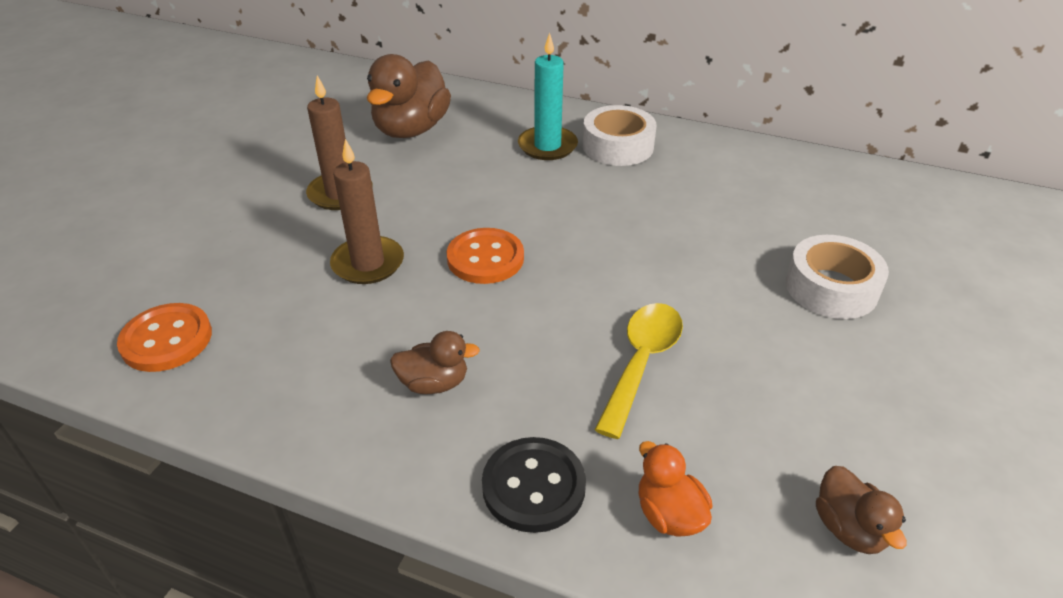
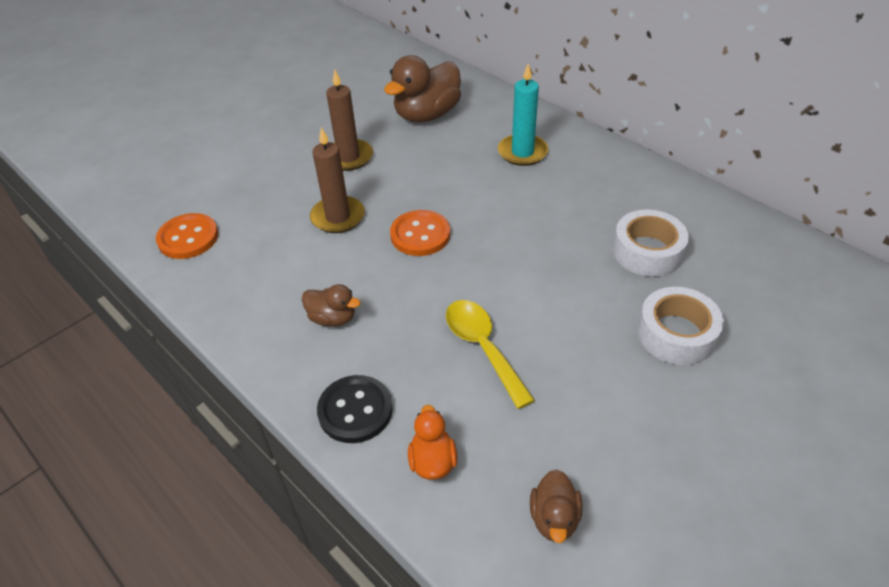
camera: 25 degrees right, 5 degrees up
white tape [583,105,657,166] -> white tape moved to [613,209,689,277]
yellow spoon [594,303,683,439] -> yellow spoon turned 75 degrees counterclockwise [446,300,535,409]

